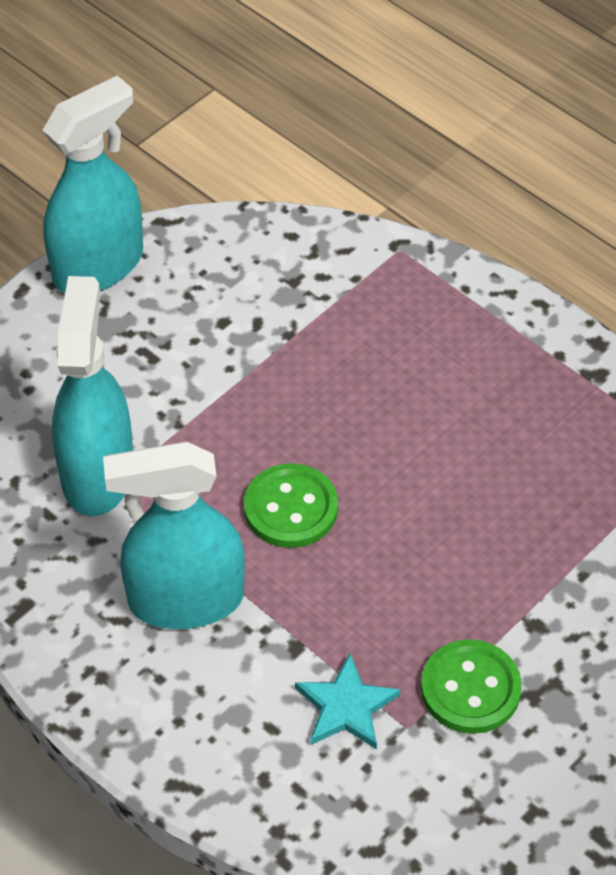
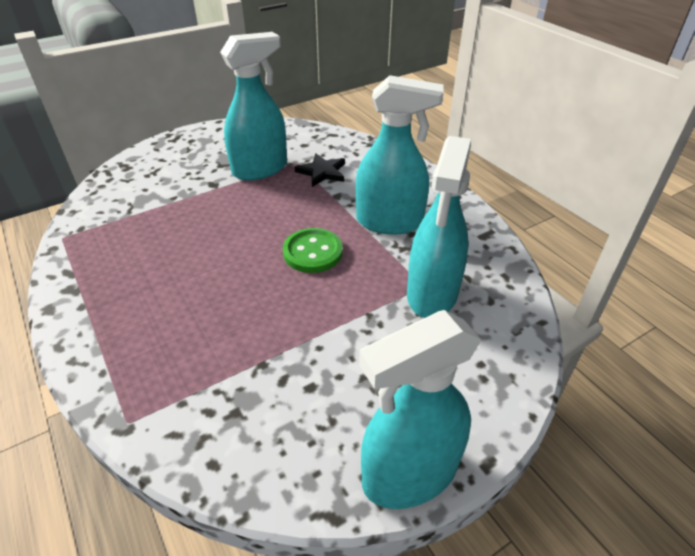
camera: 165 degrees left, 10 degrees down
turquoise star [295,653,401,749] -> black star [295,153,345,187]
green button [421,639,522,734] -> turquoise spray bottle [220,32,287,180]

